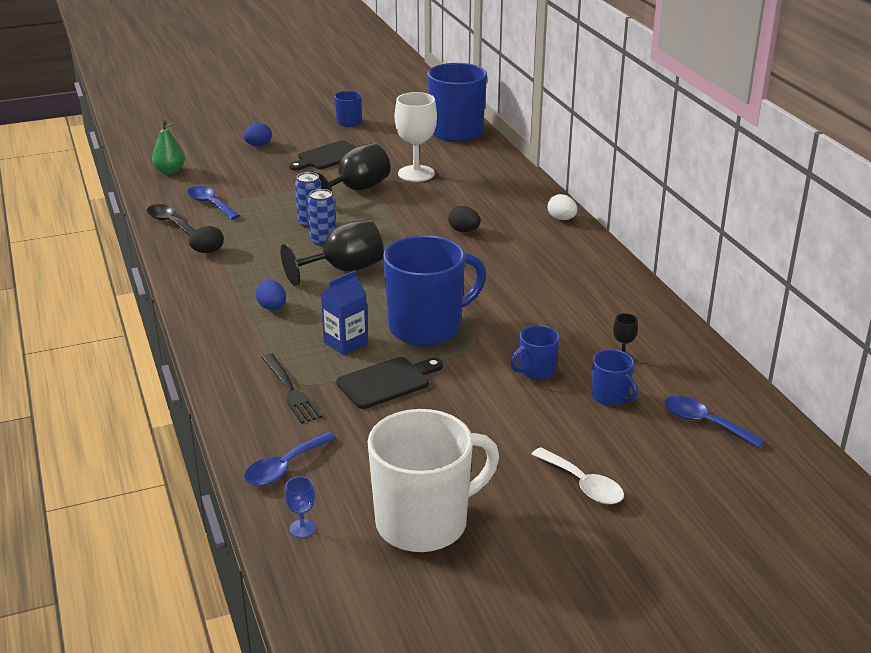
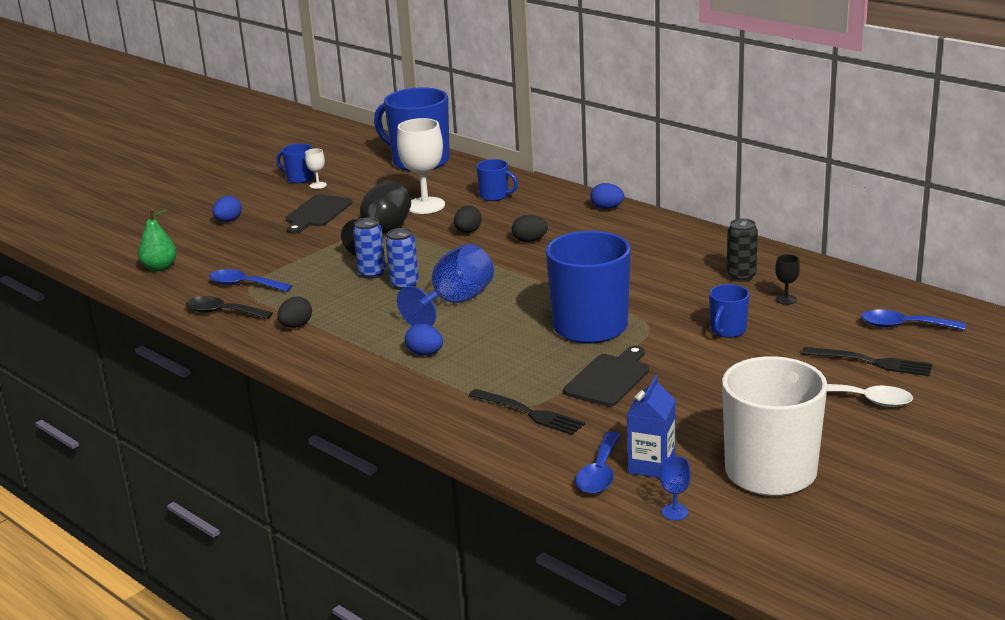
camera: 25 degrees left, 5 degrees down
black goblet [281,219,384,286] -> blue goblet [397,244,494,326]
blue carton [321,270,368,355] -> blue carton moved to [627,375,676,478]
white egg [548,194,578,220] -> blue egg [590,183,624,209]
blue mug [592,349,638,406] -> blue mug moved to [476,159,518,201]
none -> white goblet [305,148,327,189]
none -> black egg [454,205,482,233]
none -> black can [727,218,758,282]
none -> black fork [802,347,932,376]

